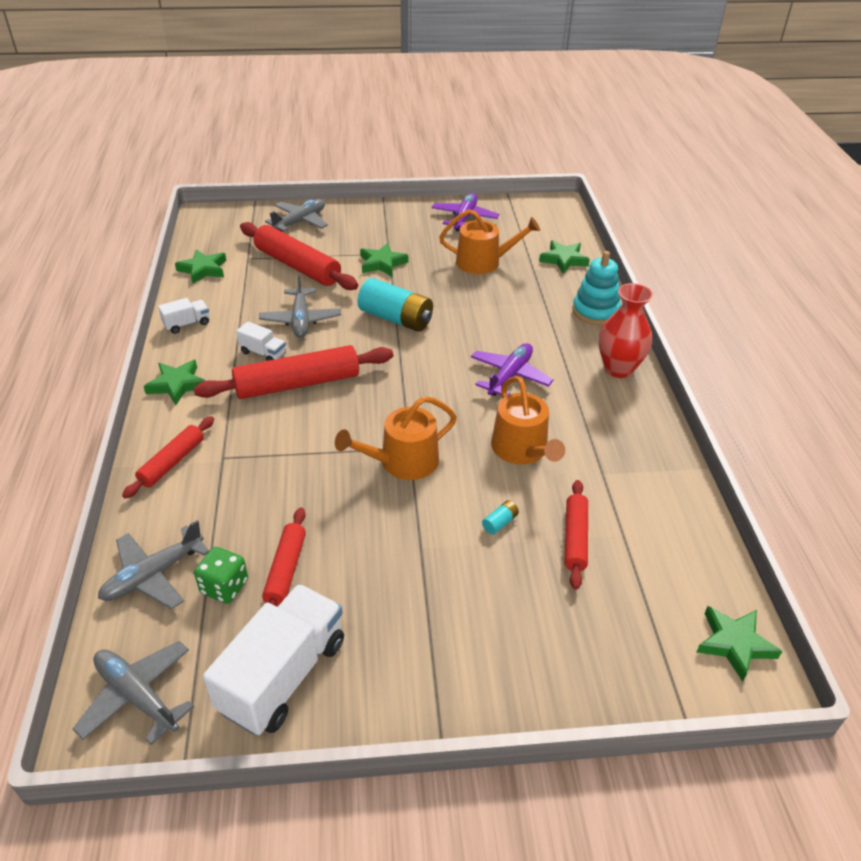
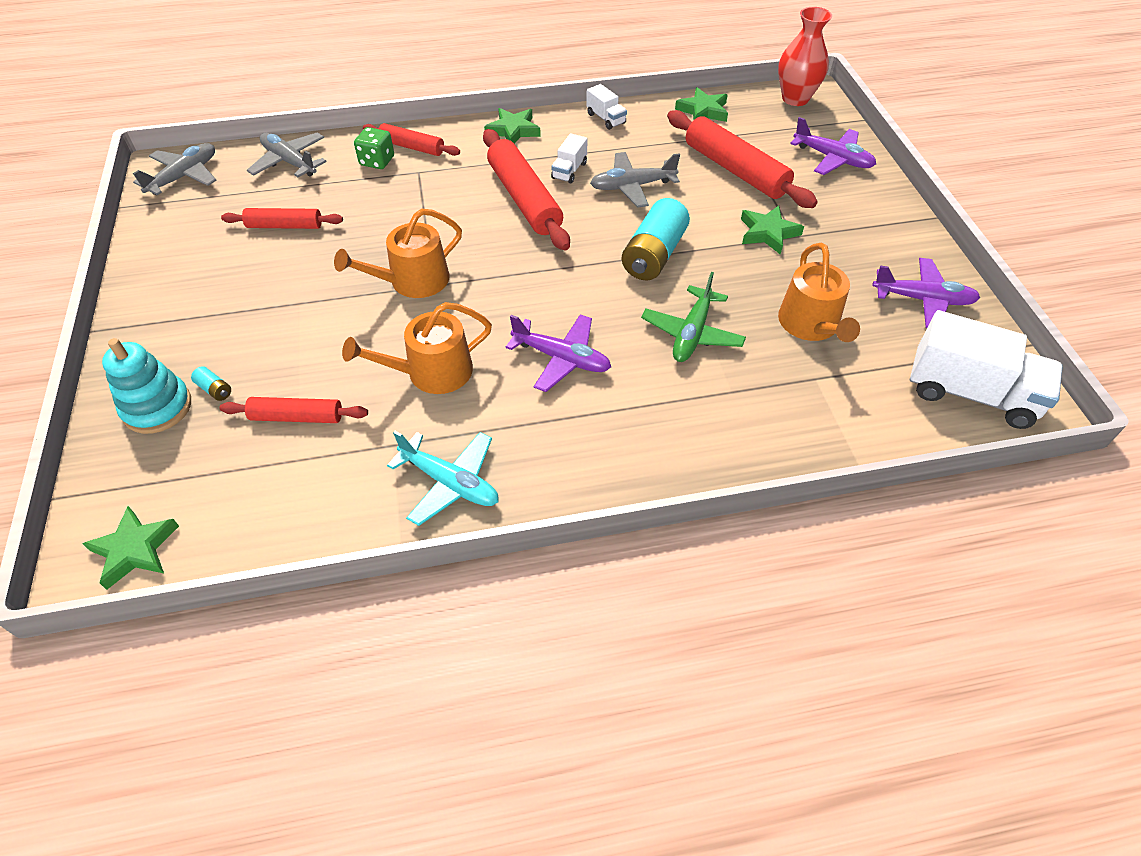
camera: 85 degrees right, 10 degrees up
green dice [194,547,248,604] -> green dice moved to [354,127,394,169]
white truck [203,584,344,735] -> white truck moved to [910,310,1063,429]
red rolling pin [240,222,358,290] -> red rolling pin turned 75 degrees counterclockwise [667,110,817,208]
grey plane [265,199,328,232] -> purple plane [790,117,876,175]
orange watering can [335,396,457,480] -> orange watering can turned 90 degrees counterclockwise [334,209,462,298]
turquoise battery [482,500,519,535] -> turquoise battery moved to [191,366,231,401]
green star [539,240,590,273] -> none
turquoise stacking toy [572,251,621,325] -> turquoise stacking toy moved to [102,338,191,434]
red vase [599,283,653,378] -> red vase moved to [778,7,832,106]
none -> turquoise plane [387,431,499,526]
none -> green plane [641,272,746,362]

